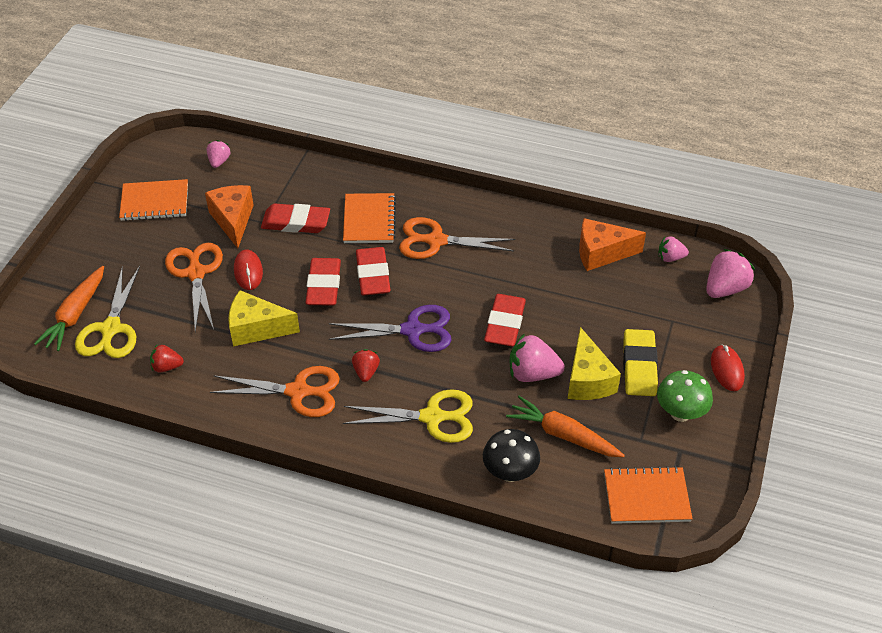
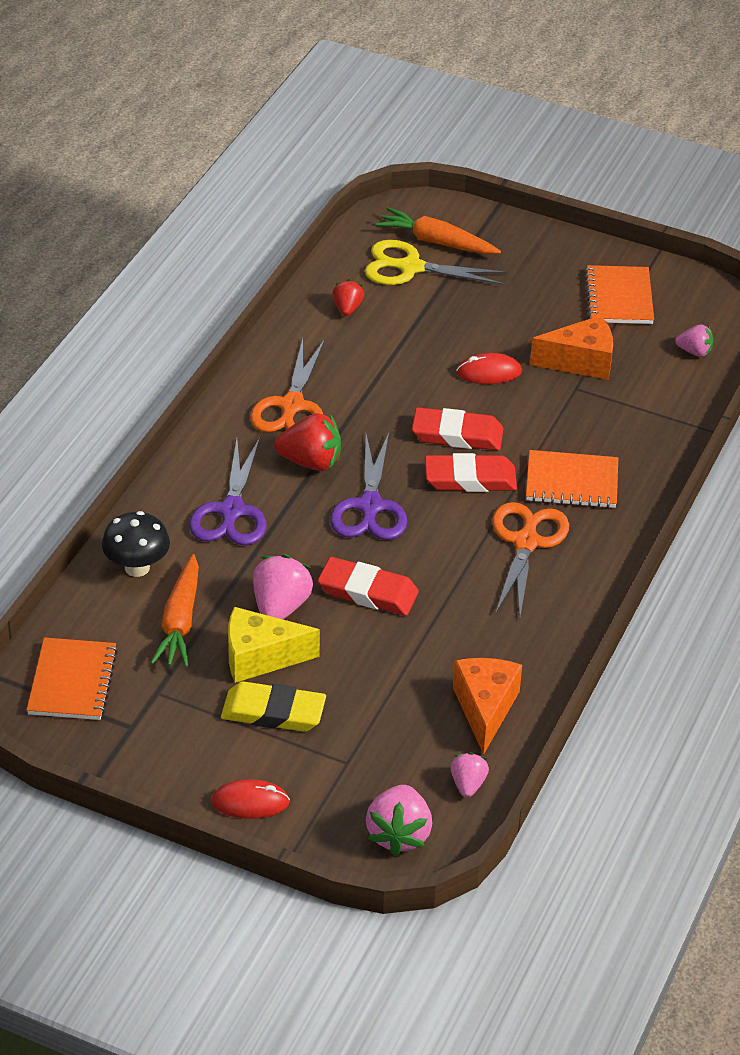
camera: 95 degrees right, 5 degrees down
orange scissors [165,243,223,332] -> none
yellow cheese [228,290,300,346] -> none
red eraser [261,203,330,233] -> none
yellow scissors [343,389,473,443] -> purple scissors [189,438,267,545]
red strawberry [352,349,380,382] -> red strawberry [274,413,341,471], size x1.69
orange carrot [506,396,625,457] -> orange carrot turned 150 degrees clockwise [151,554,199,667]
green mushroom [657,370,713,422] -> none
pink strawberry [706,249,755,298] -> pink strawberry turned 45 degrees clockwise [366,785,432,856]

